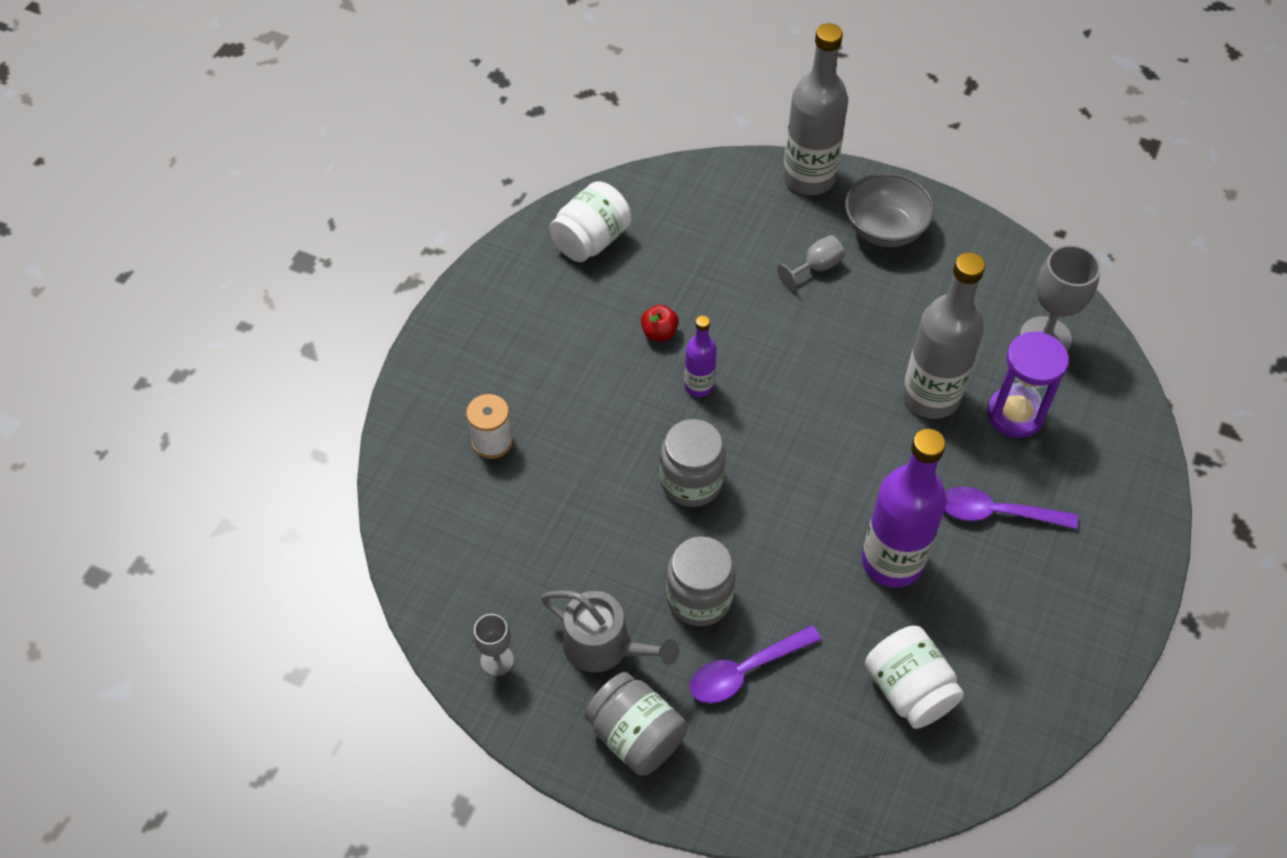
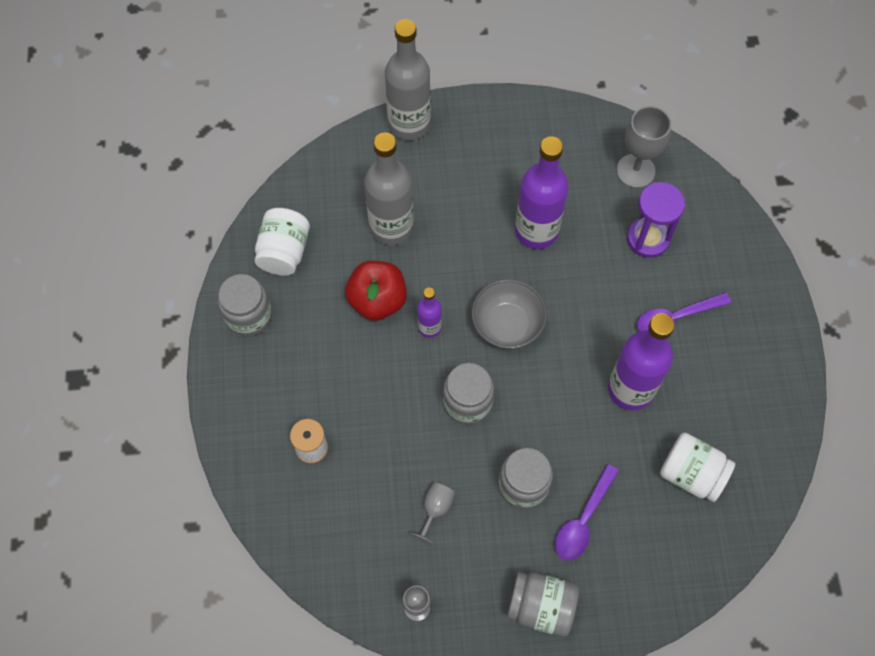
camera: 30 degrees left, 10 degrees up
grey watering can [541,591,679,673] -> none
red apple [641,305,679,341] -> red apple [345,261,407,321], size x2.02
grey goblet [777,235,845,290] -> grey goblet moved to [409,483,455,545]
grey bowl [845,173,935,247] -> grey bowl moved to [472,279,547,349]
grey bottle [902,252,985,419] -> grey bottle moved to [364,133,414,245]
none -> grey jar [218,274,272,337]
none -> purple bottle [515,137,569,249]

